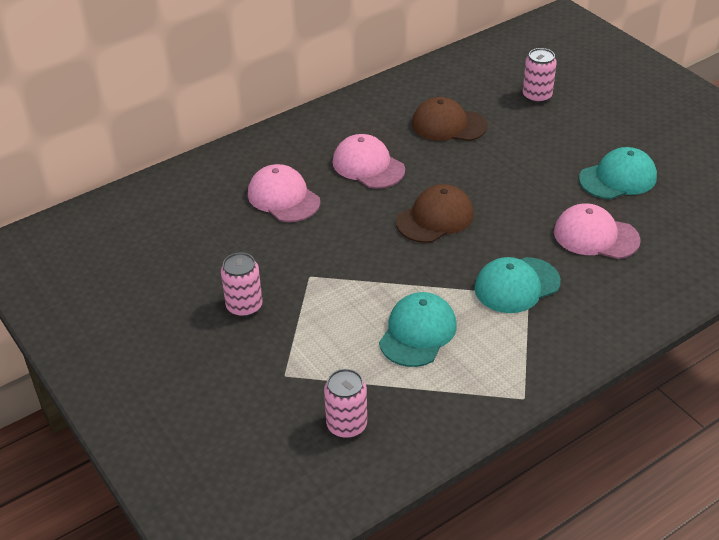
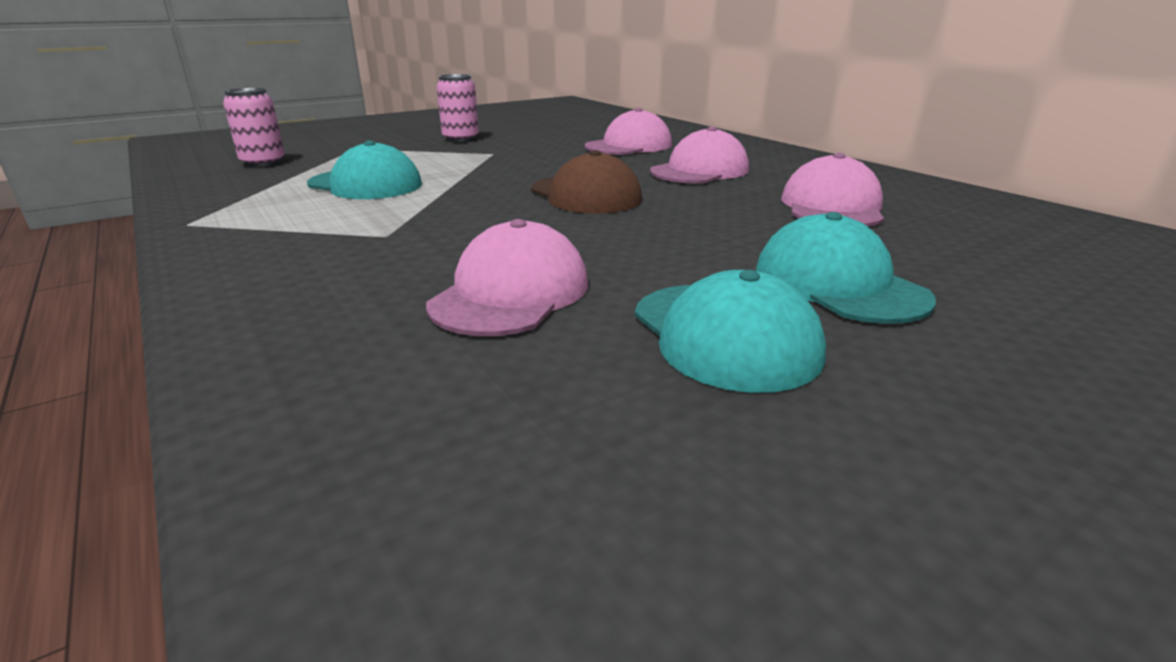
camera: 90 degrees right, 15 degrees down
brown cap [412,97,487,141] -> pink cap [781,153,884,227]
turquoise cap [474,257,561,313] -> turquoise cap moved to [756,212,936,324]
pink can [523,48,557,103] -> none

